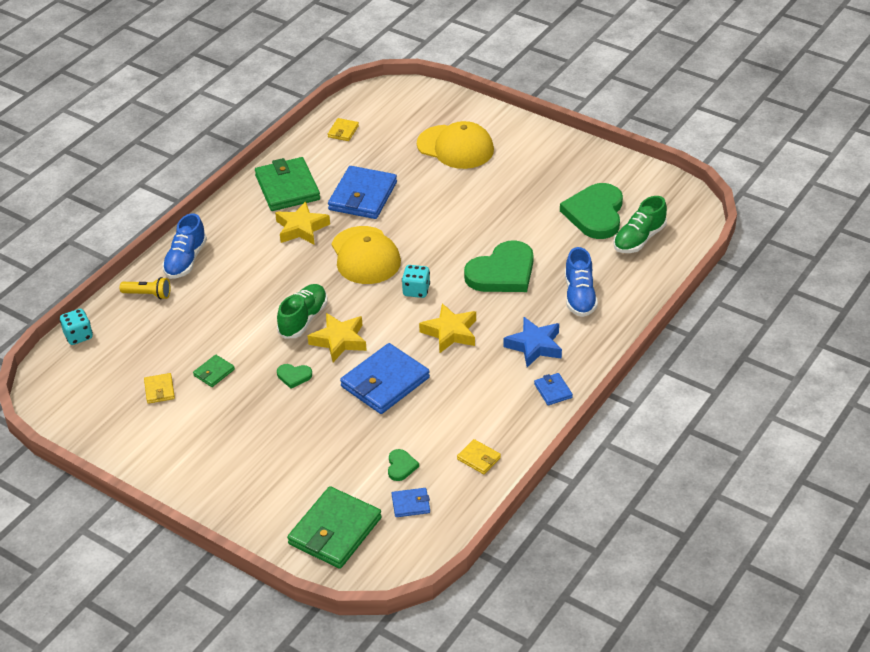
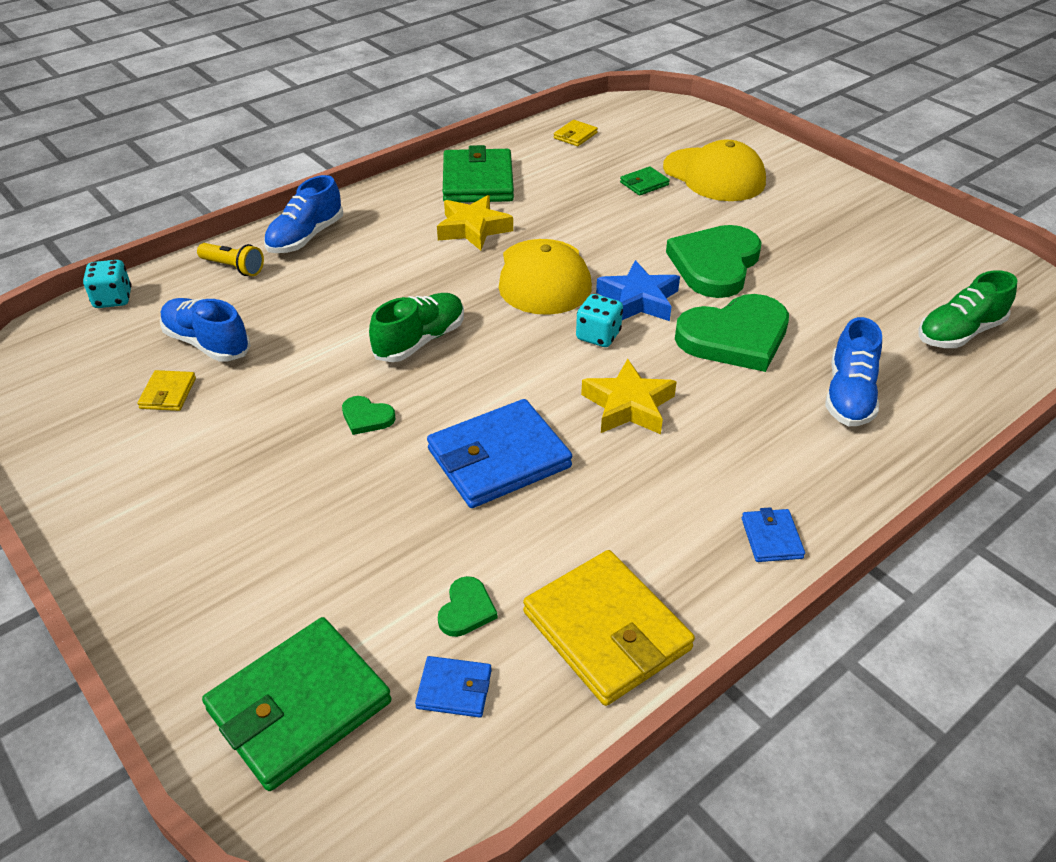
camera: 15 degrees right, 0 degrees up
green wallet [193,354,235,387] -> green wallet moved to [620,166,670,196]
yellow star [308,313,367,362] -> none
blue wallet [328,166,397,219] -> none
yellow wallet [457,439,501,474] -> yellow wallet [523,550,695,706], size x2.13
blue star [503,317,562,367] -> blue star moved to [596,260,680,321]
green heart [560,183,623,239] -> green heart moved to [666,225,761,298]
none -> blue shoe [160,298,251,362]

